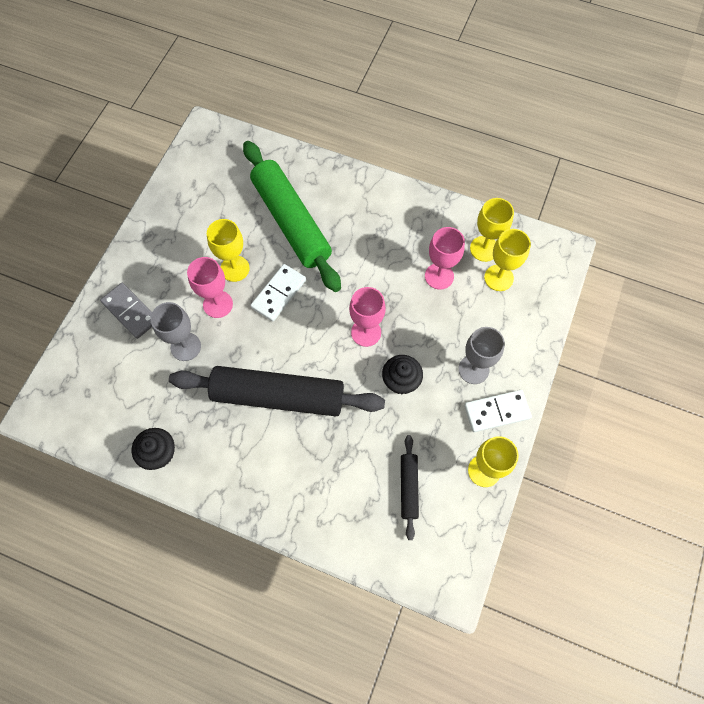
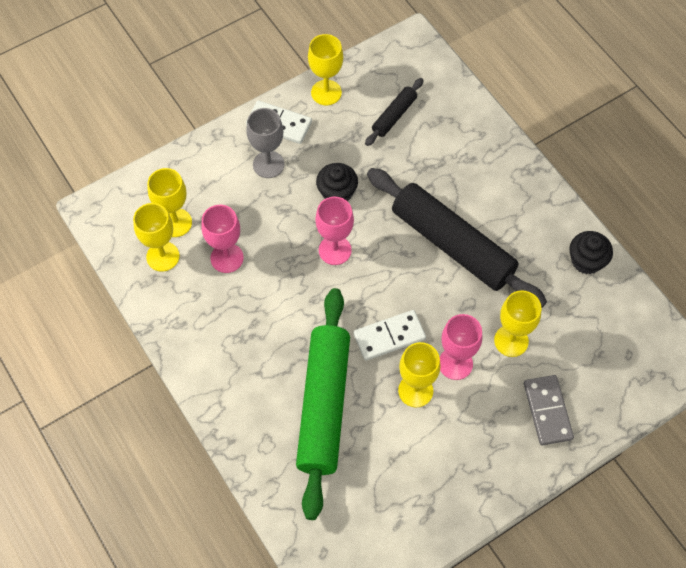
camera: 145 degrees left, 5 degrees down
grey goblet [150,302,201,361] -> yellow goblet [494,290,542,357]

